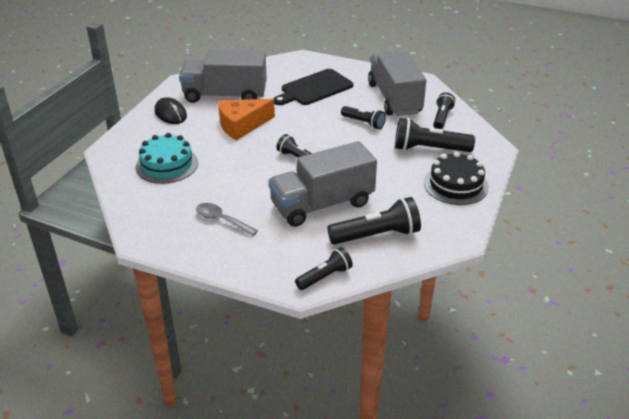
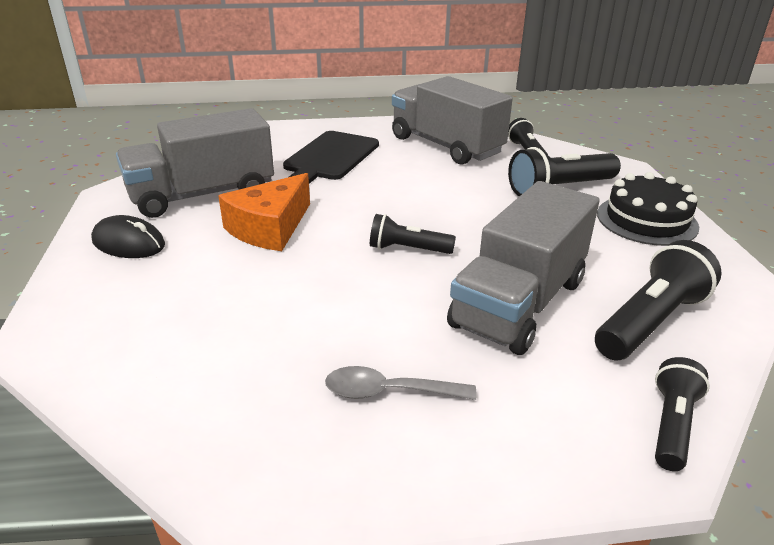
camera: 30 degrees left, 5 degrees down
turquoise cake [135,133,198,184] -> none
black flashlight [341,106,386,129] -> none

